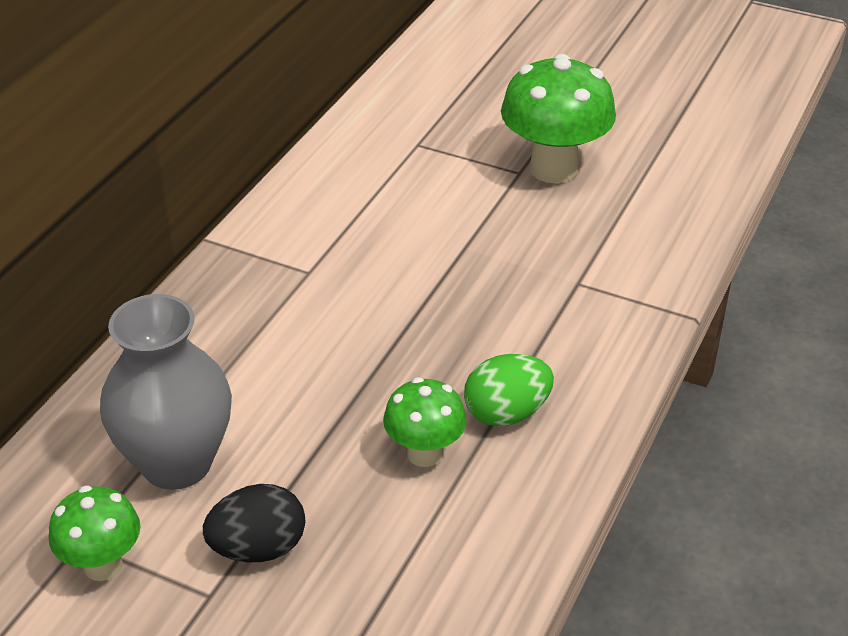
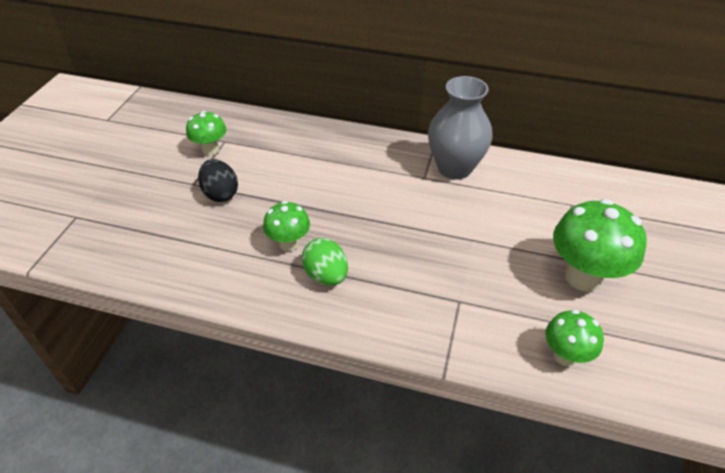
camera: 80 degrees right, 5 degrees up
grey vase [100,294,232,490] -> grey vase moved to [428,76,492,179]
none -> green mushroom [546,309,604,367]

